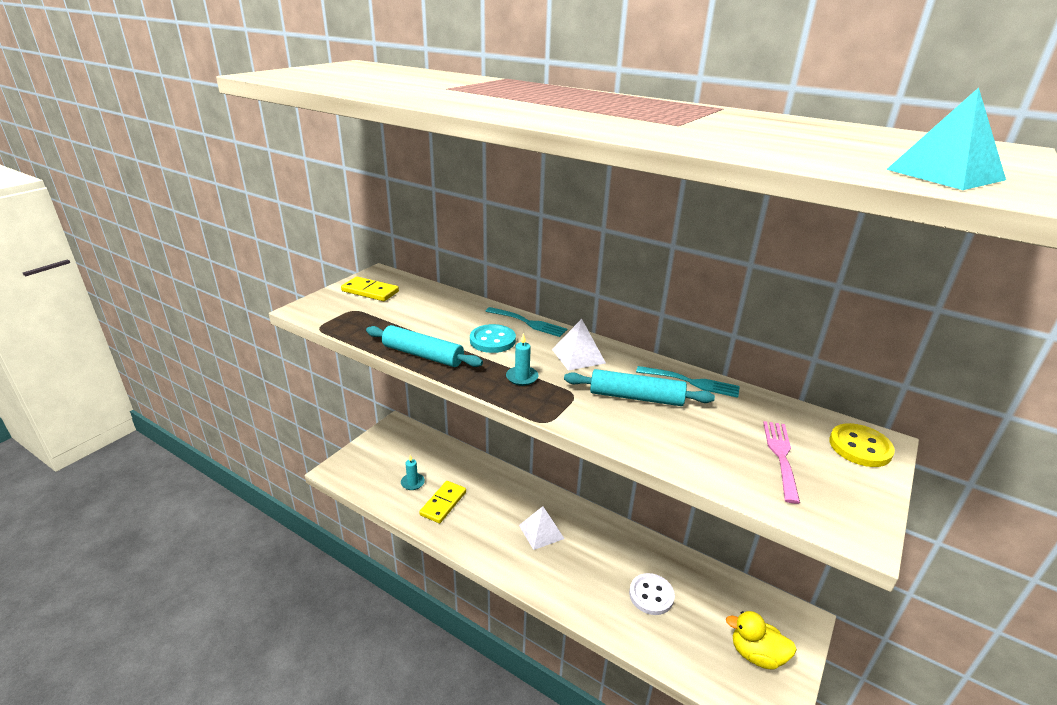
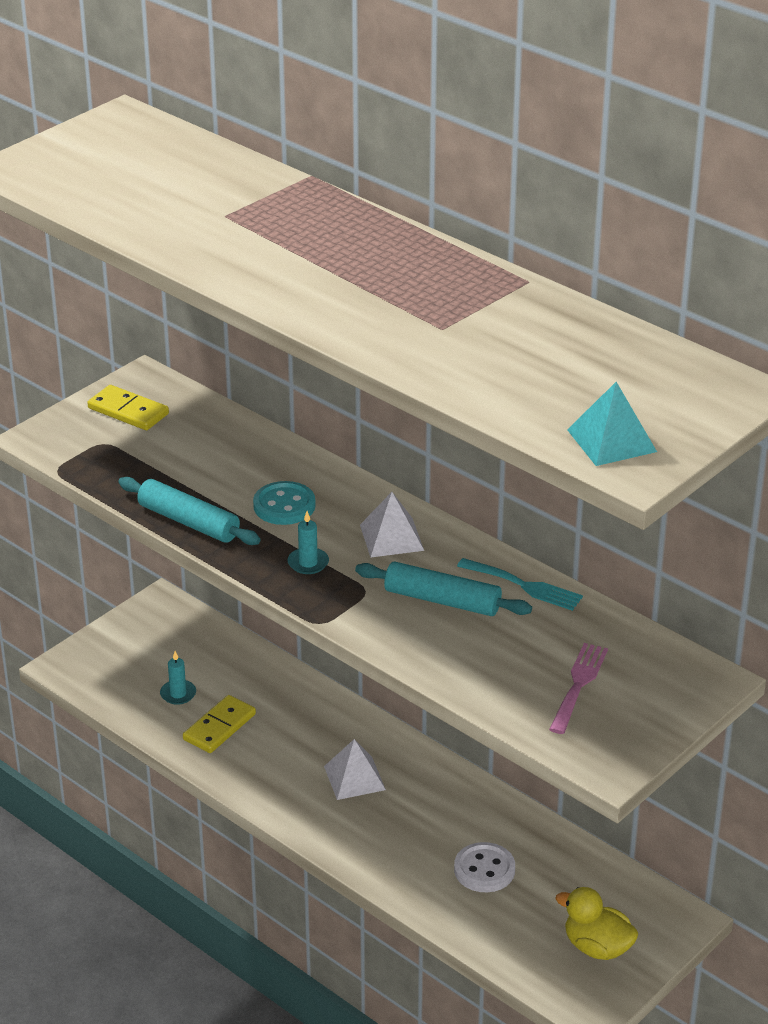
camera: 10 degrees right, 5 degrees up
turquoise fork [485,307,567,337] -> none
yellow button [829,423,895,467] -> none

